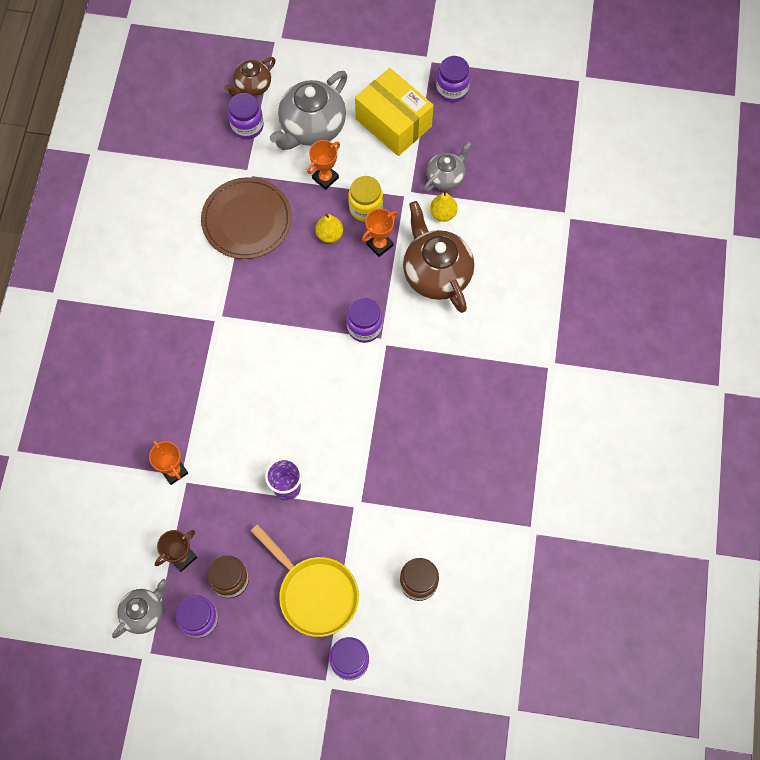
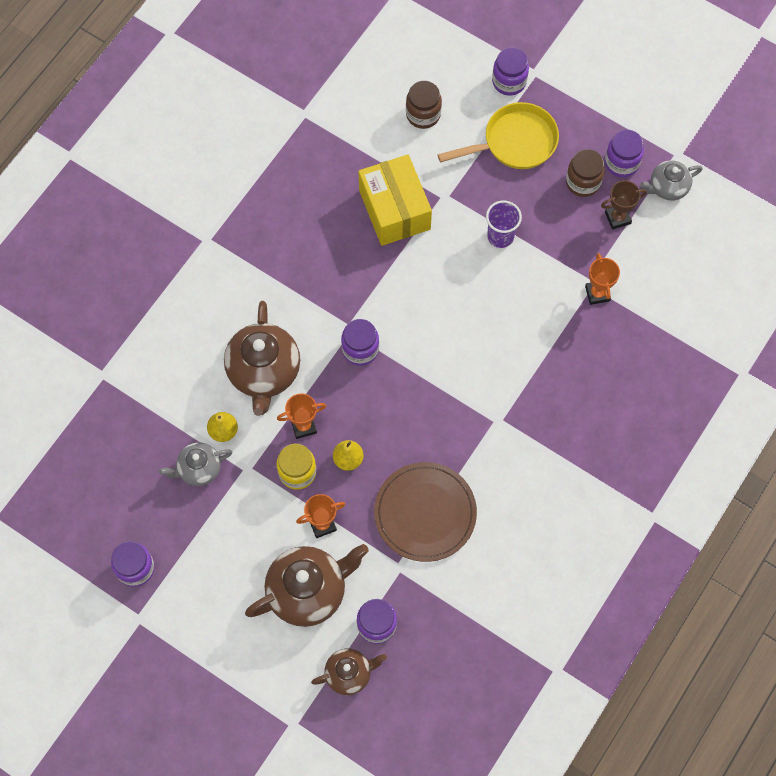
camera: 155 degrees left, 0 degrees up
yellow pan [251,524,359,637] -> yellow pan turned 90 degrees clockwise [438,102,559,169]
grey teapot [270,71,347,150] -> brown teapot [245,544,369,627]
yellow box [355,68,434,156] -> yellow box moved to [358,154,432,246]

